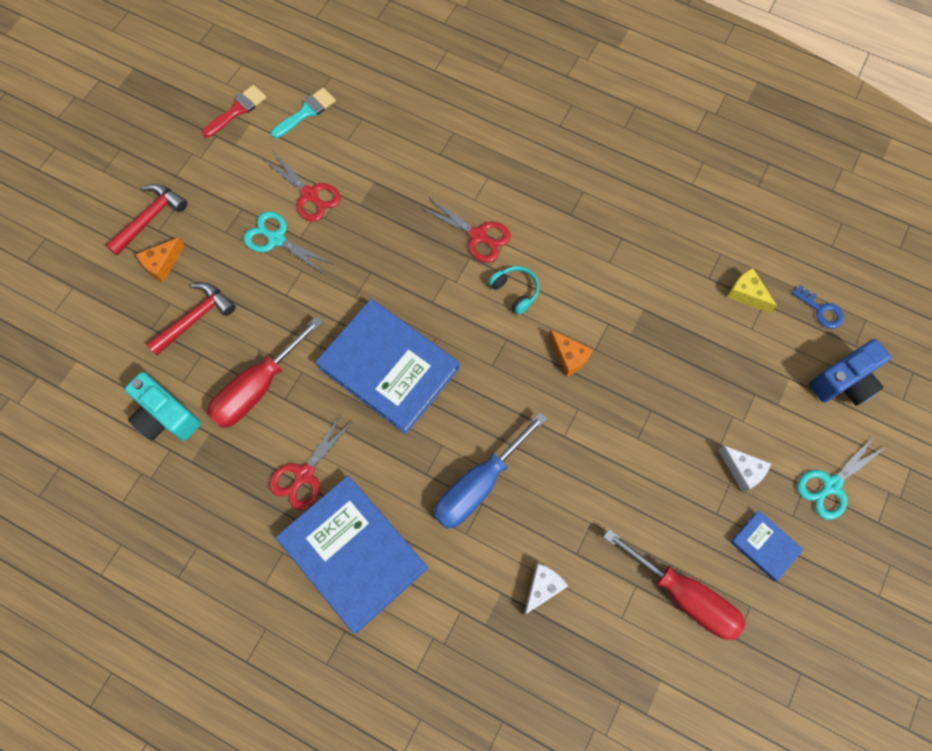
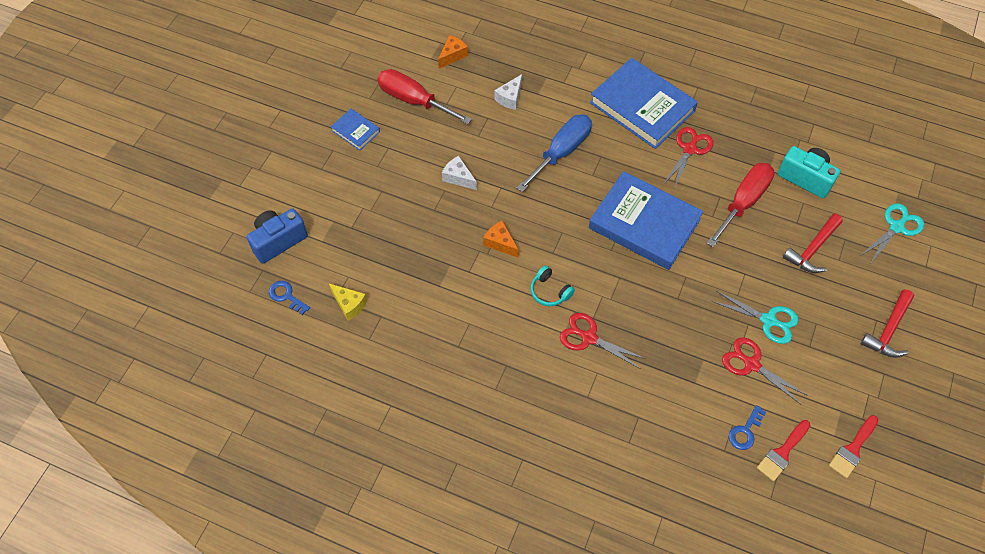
camera: 175 degrees right, 10 degrees down
orange cheese [136,237,185,283] -> orange cheese moved to [438,35,468,69]
turquoise brush [271,88,336,138] -> red brush [757,420,810,481]
white cheese [718,446,771,493] -> white cheese moved to [442,156,477,190]
turquoise scissors [797,435,886,520] -> turquoise scissors moved to [860,203,924,264]
none -> blue key [729,405,766,450]

